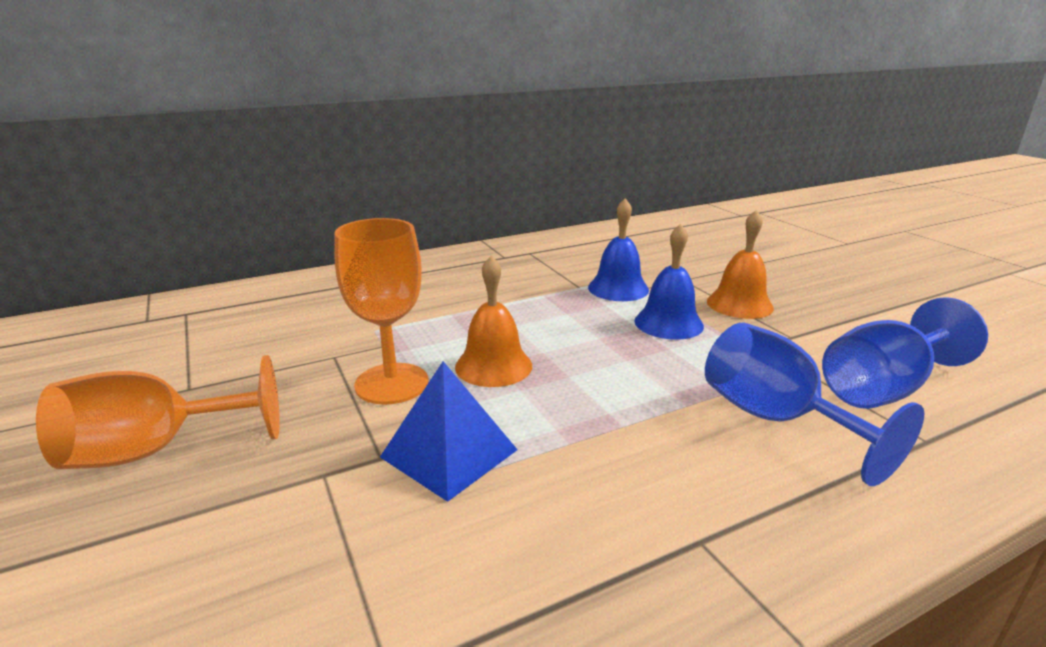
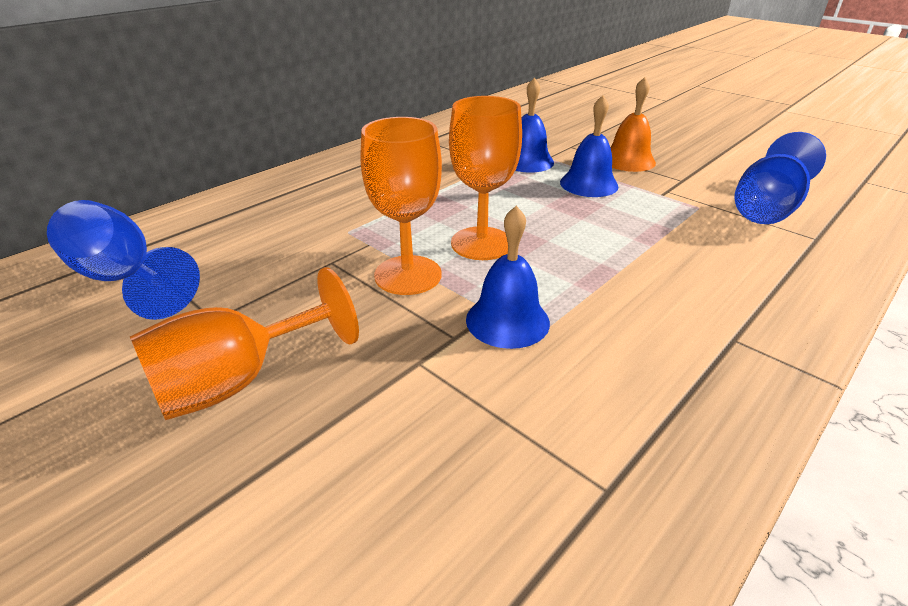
camera: 20 degrees left, 10 degrees up
blue pyramid [380,361,518,502] -> blue bell [466,206,550,349]
orange bell [455,256,532,387] -> orange goblet [449,96,522,260]
blue goblet [705,323,924,486] -> blue goblet moved to [47,200,200,320]

